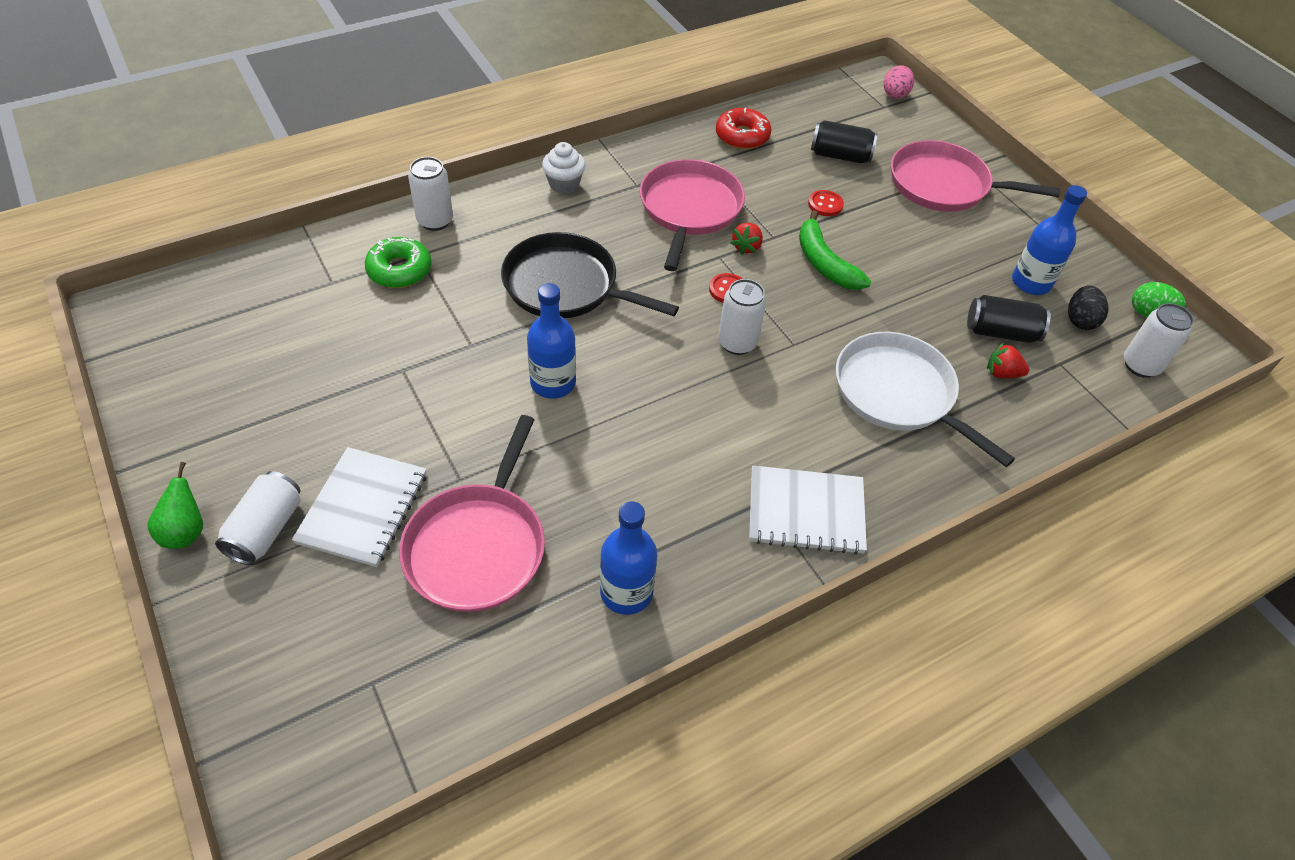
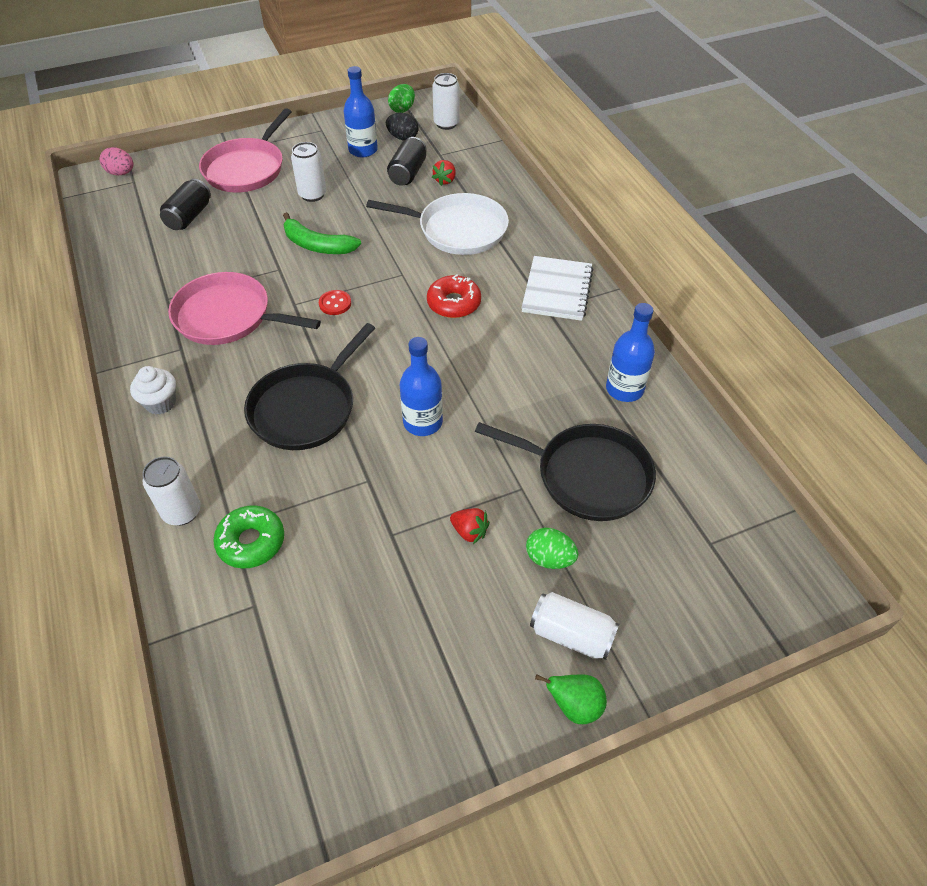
camera: 80 degrees left, 0 degrees up
white notebook [292,447,427,567] -> green egg [526,528,578,569]
pink pan [399,415,545,612] -> black pan [475,422,656,521]
red donut [716,107,771,149] -> red donut moved to [427,275,481,318]
white can [718,279,766,355] -> white can moved to [291,142,326,202]
red strawberry [731,223,763,255] -> red strawberry moved to [450,508,490,544]
green banana [799,210,871,290] -> green banana turned 45 degrees clockwise [283,212,361,254]
red button [808,190,844,216] -> none
white pan [836,332,1015,467] -> white pan turned 135 degrees counterclockwise [366,193,509,255]

